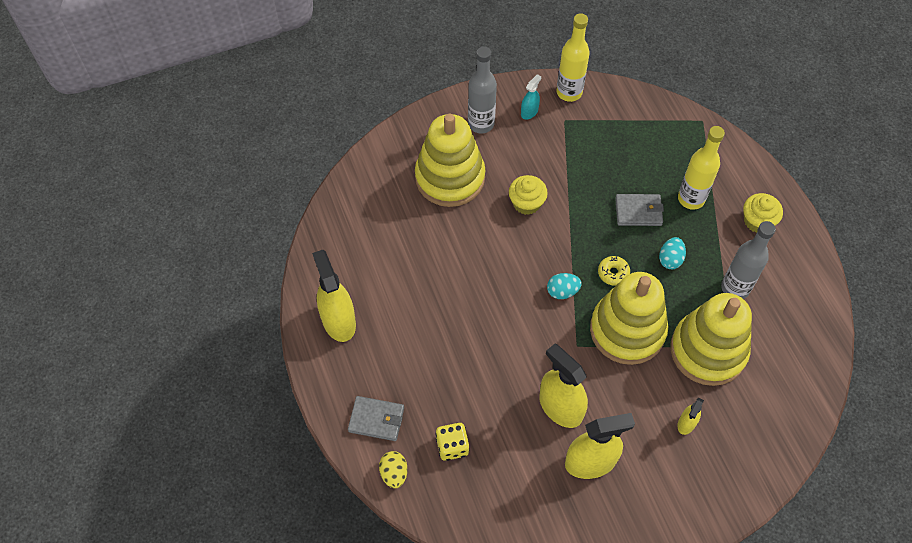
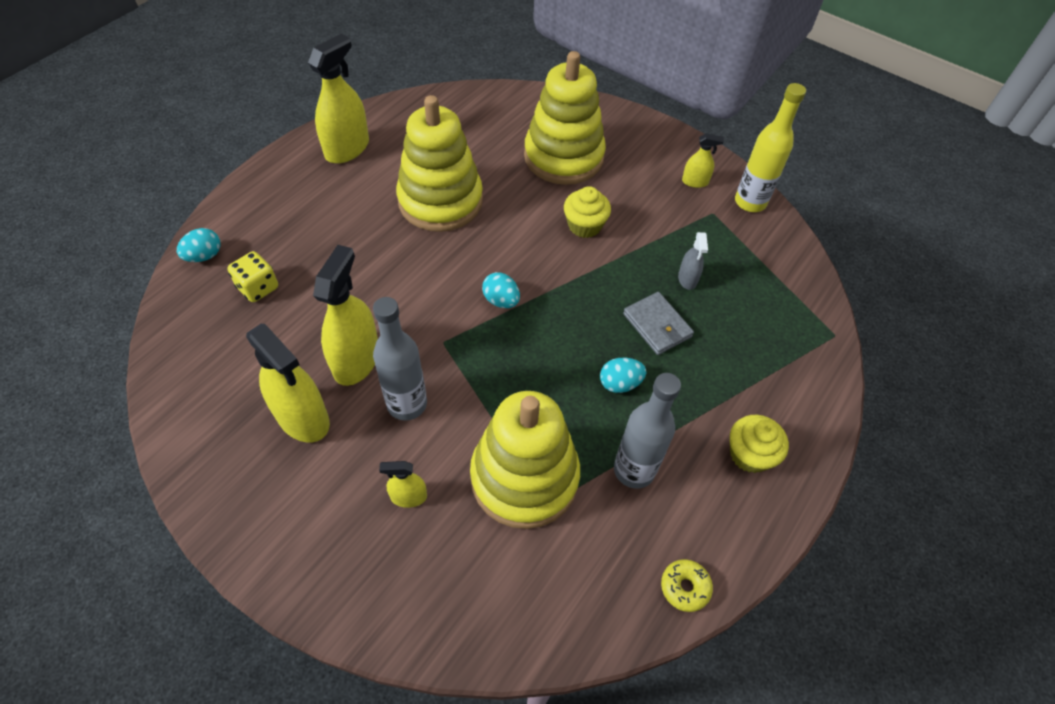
camera: 55 degrees right, 5 degrees down
grey wallet [348,396,404,441] -> none
yellow egg [379,451,408,488] -> turquoise egg [177,228,221,262]
grey bottle [468,46,497,133] -> grey bottle moved to [373,297,427,421]
turquoise spray bottle [521,74,541,120] -> yellow spray bottle [682,133,724,188]
yellow stacking toy [590,272,668,365] -> yellow stacking toy moved to [396,95,483,232]
yellow donut [598,256,630,286] -> yellow donut moved to [661,559,713,612]
yellow bottle [678,126,725,210] -> none
none -> grey spray bottle [678,232,708,290]

